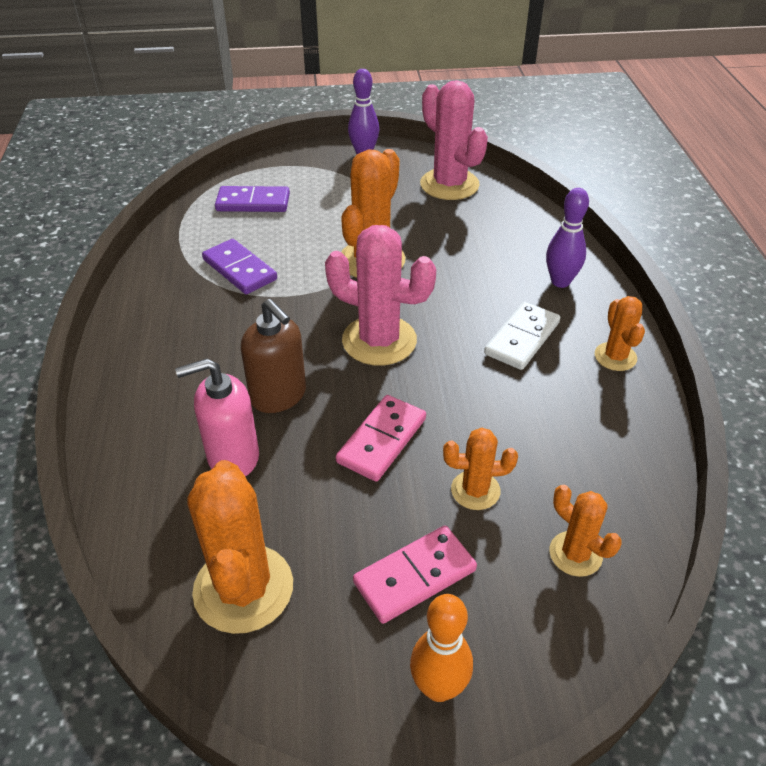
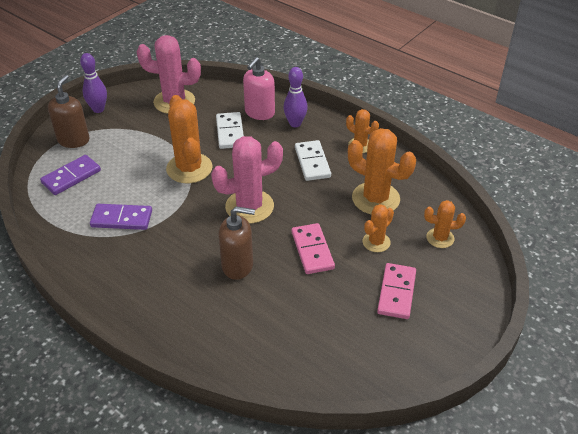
camera: 45 degrees left, 0 degrees up
pink soap dispenser [175,358,259,476] -> pink soap dispenser moved to [243,57,275,120]
orange cactus [187,460,293,634] -> orange cactus moved to [348,128,416,214]
orange bowling pin [410,594,473,702] -> none
none -> brown soap dispenser [48,75,89,148]
none -> white domino [216,112,244,149]

